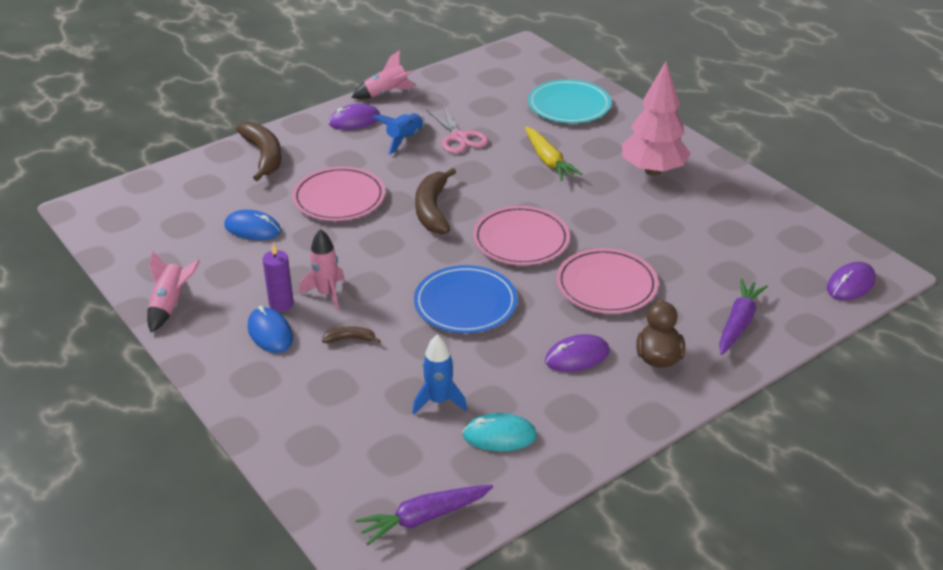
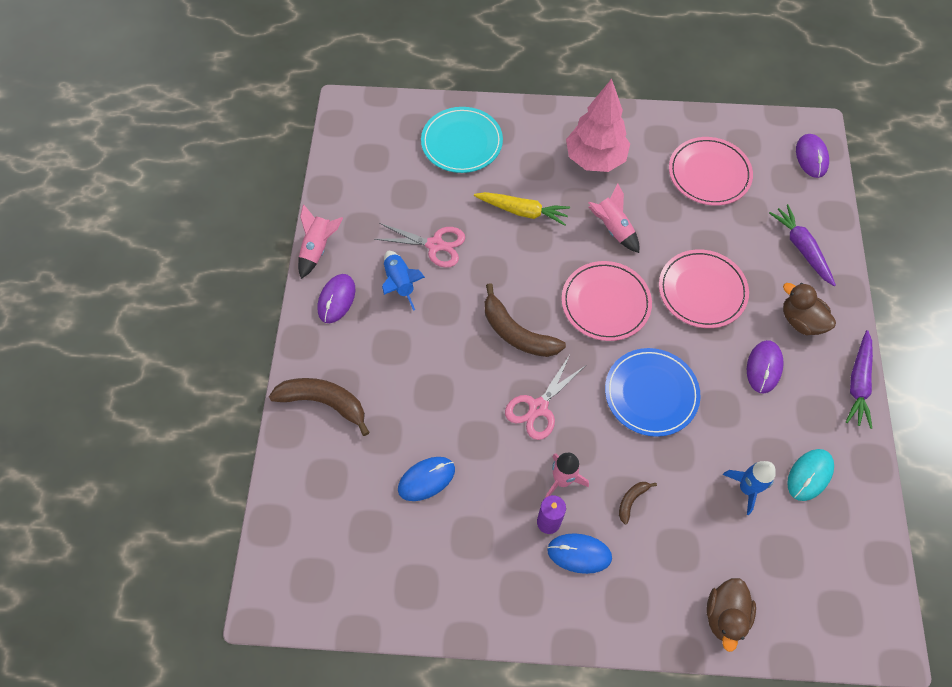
camera: 50 degrees left, 25 degrees up
pink rocket [147,251,200,332] -> pink rocket moved to [588,183,639,253]
pink plate [292,167,385,221] -> pink plate moved to [669,137,753,206]
purple carrot [355,485,493,545] -> purple carrot moved to [846,330,873,429]
none -> pink scissors [505,355,585,440]
none -> brown duck [706,578,756,652]

